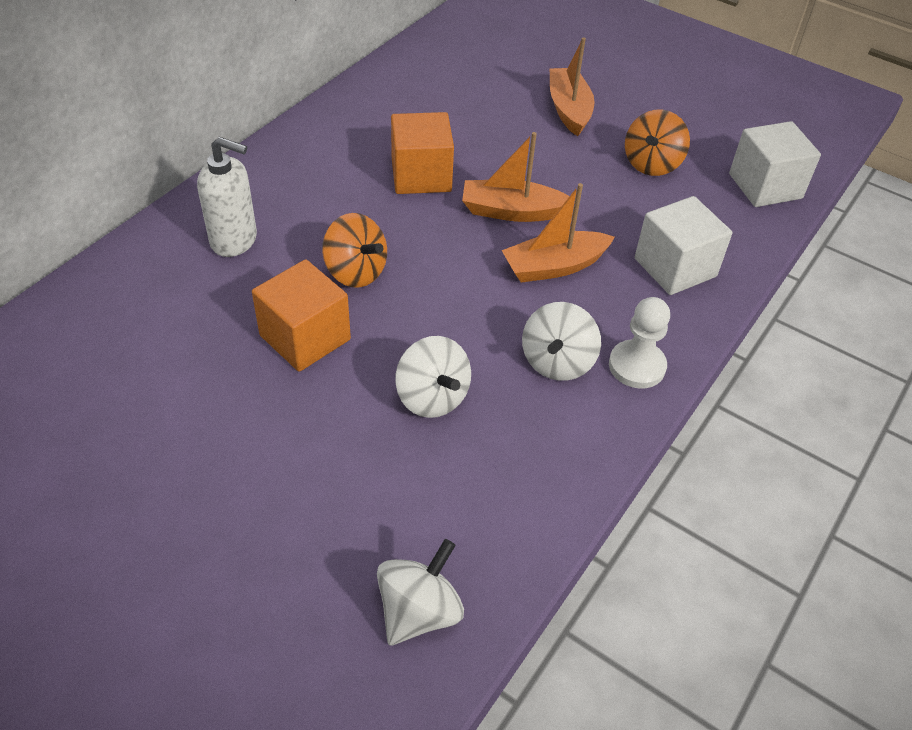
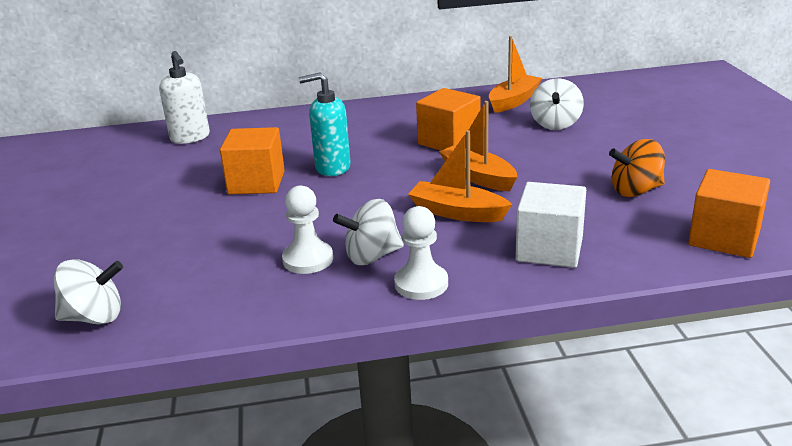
camera: 50 degrees right, 20 degrees down
white soap dispenser [197,137,257,257] -> white soap dispenser moved to [159,51,210,144]
orange spinning top [322,213,387,288] -> turquoise soap dispenser [299,73,351,176]
white spinning top [395,336,471,418] -> white spinning top moved to [530,78,584,130]
orange boat [550,37,595,136] -> orange boat moved to [489,36,542,113]
white cube [729,121,821,207] -> orange cube [688,169,770,258]
none -> white pawn [282,185,333,274]

